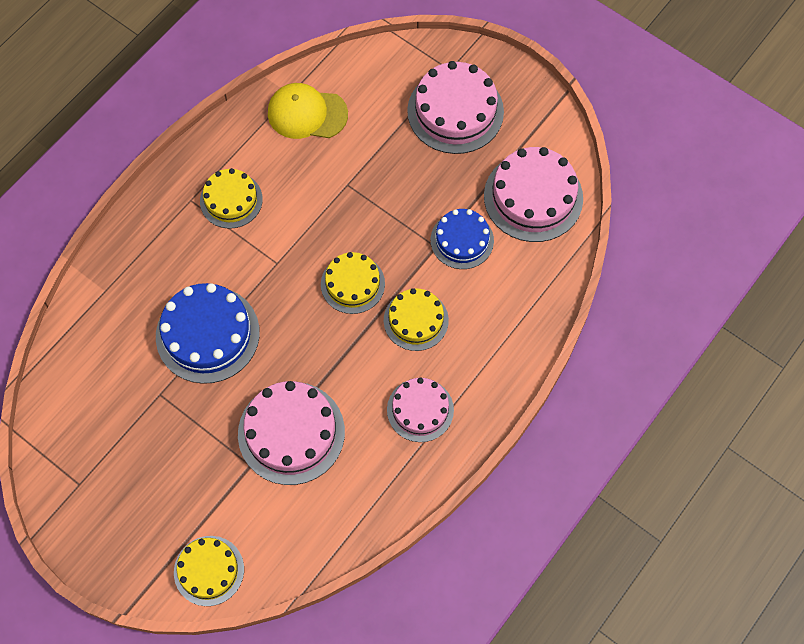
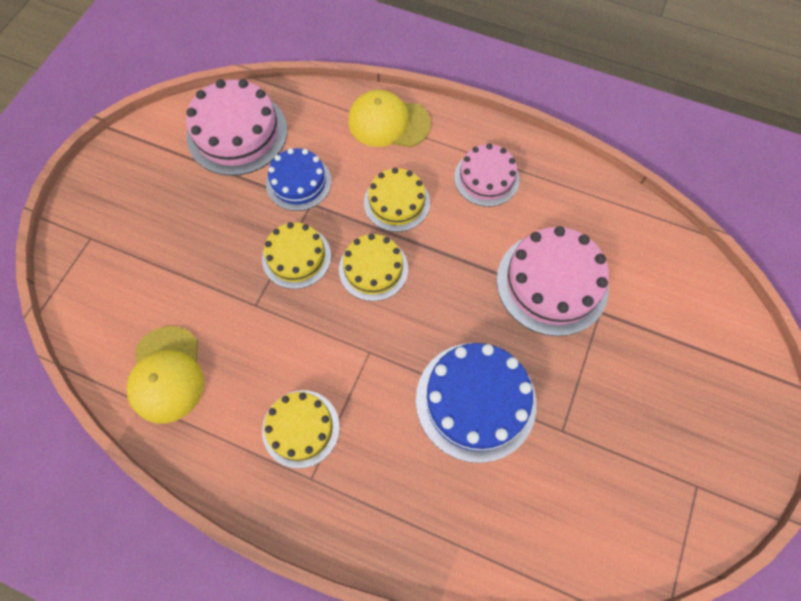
camera: 105 degrees left, 0 degrees up
yellow cake [174,536,244,606] -> yellow cake moved to [262,222,331,289]
pink cake [407,61,504,154] -> none
none -> yellow cap [348,90,431,147]

